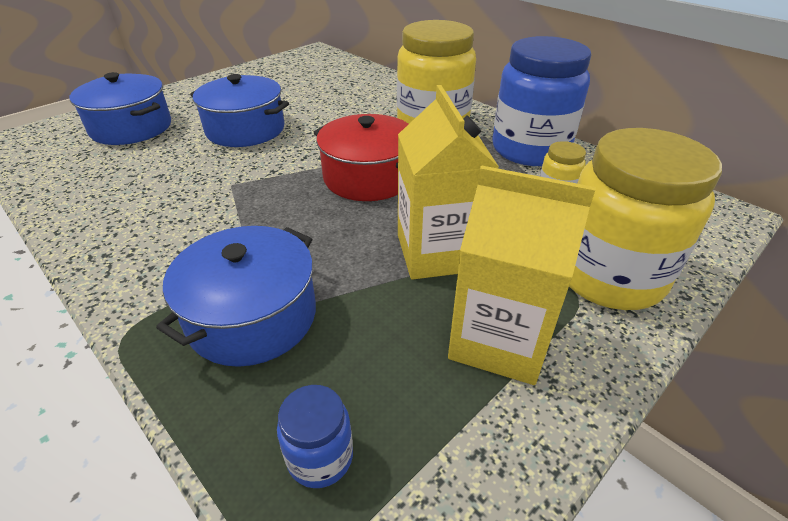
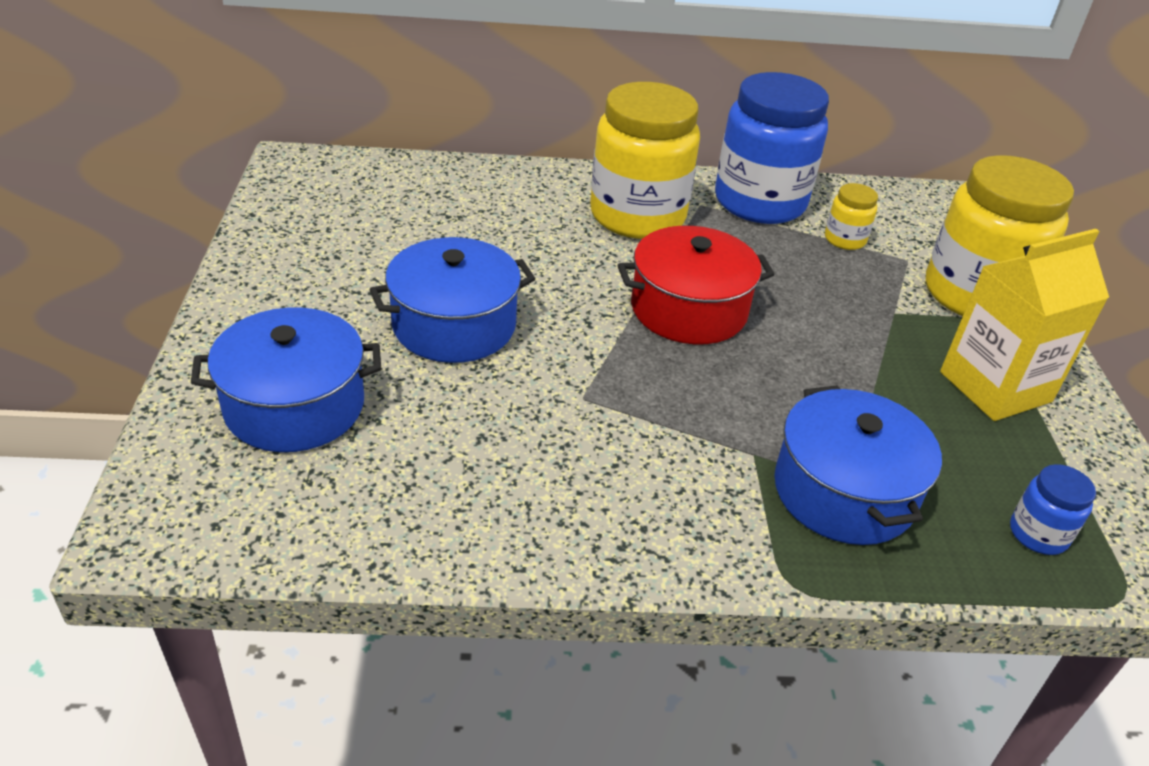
camera: 50 degrees left, 0 degrees up
yellow carton [398,85,499,280] -> none

